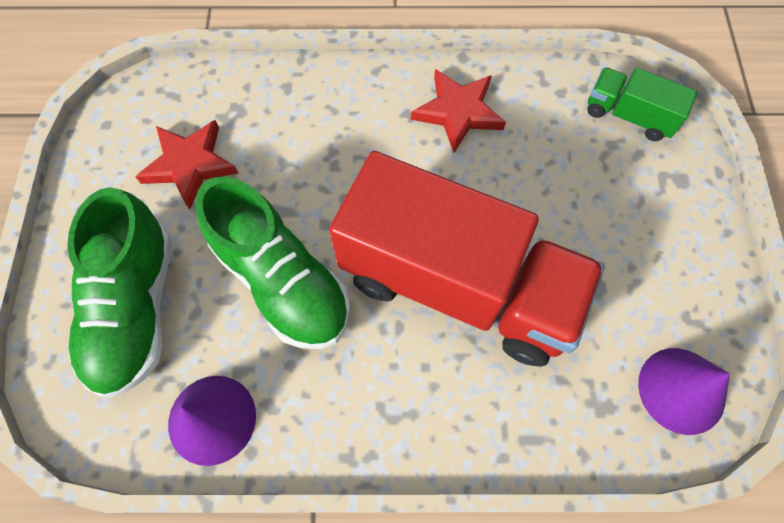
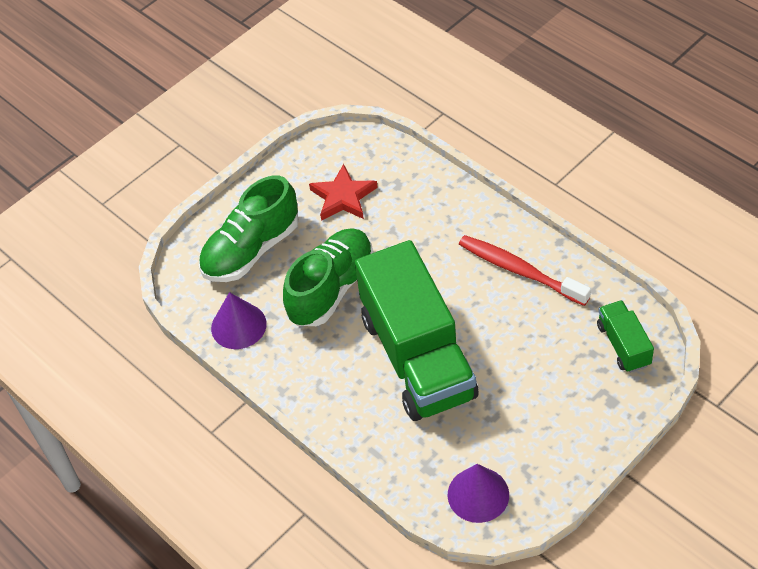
camera: 50 degrees right, 15 degrees down
green shoe [195,176,350,349] -> green shoe turned 150 degrees counterclockwise [283,228,374,326]
red truck [329,151,605,367] -> green truck [355,240,479,421]
red star [411,69,506,153] -> red toothbrush [459,235,591,306]

